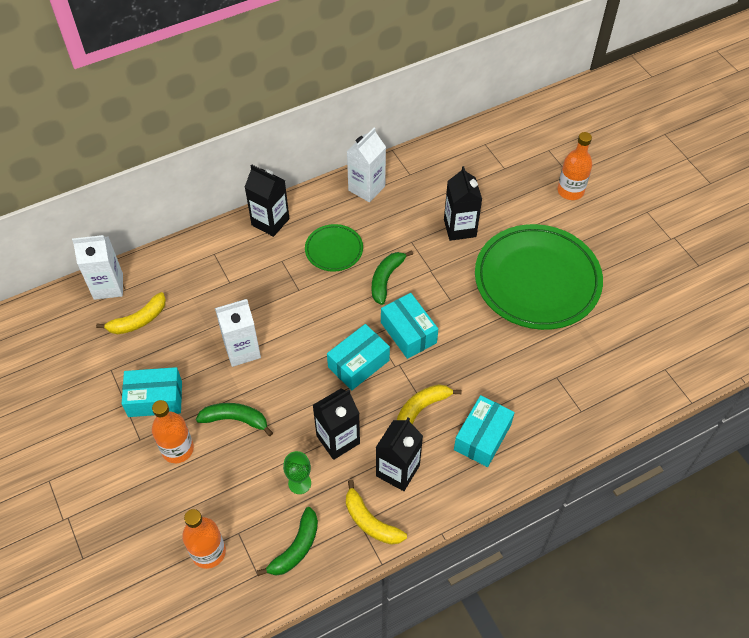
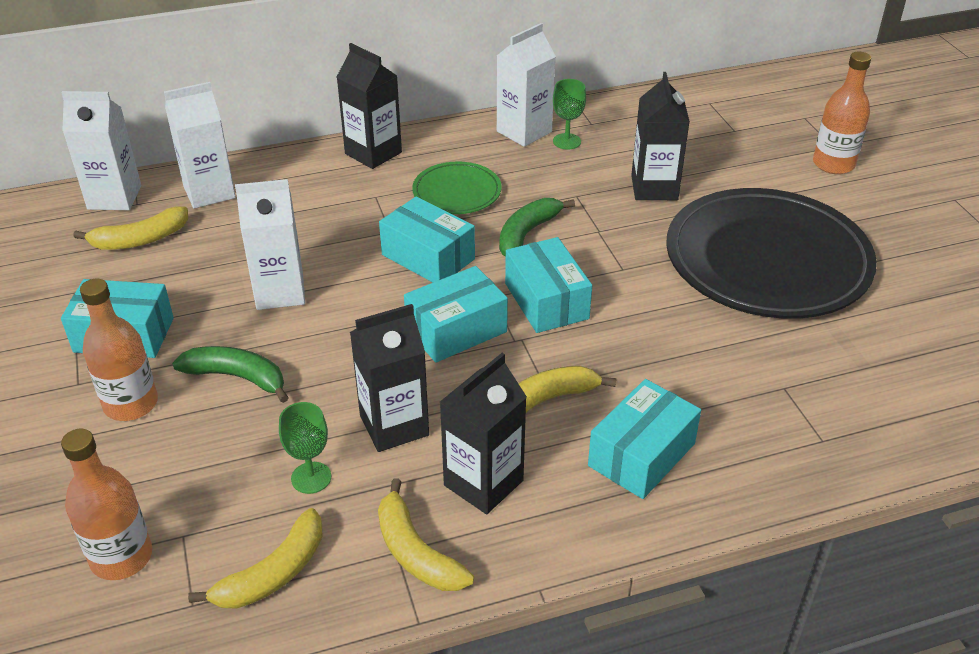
camera: 10 degrees right, 15 degrees down
green banana [257,507,318,576] -> yellow banana [188,508,322,609]
green plate [475,224,603,330] -> black plate [666,188,877,319]
none -> white carton [164,82,236,209]
none -> turquoise box [379,196,475,282]
none -> green goblet [553,79,586,150]

